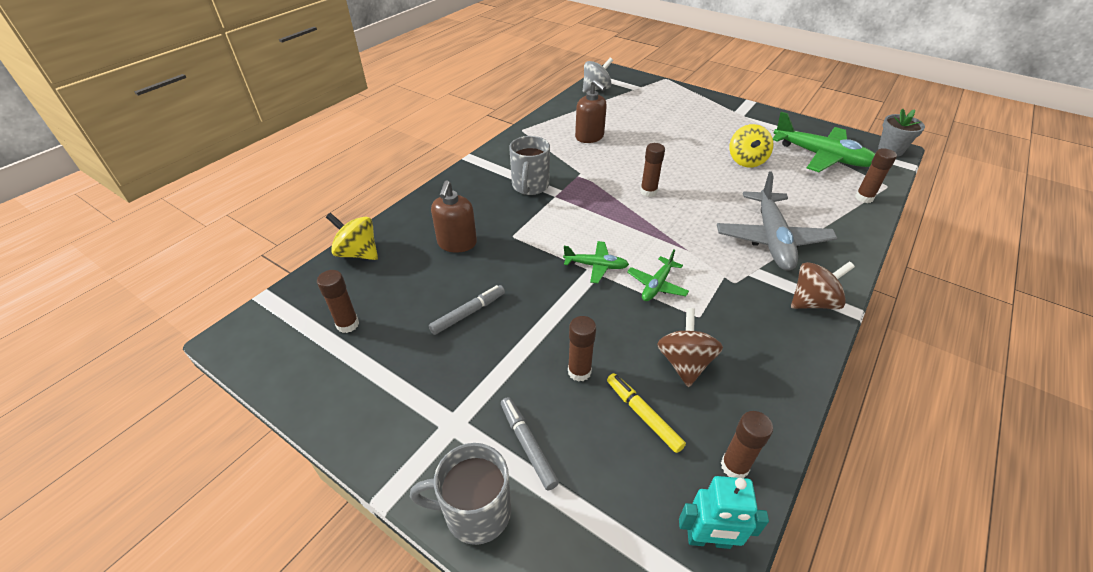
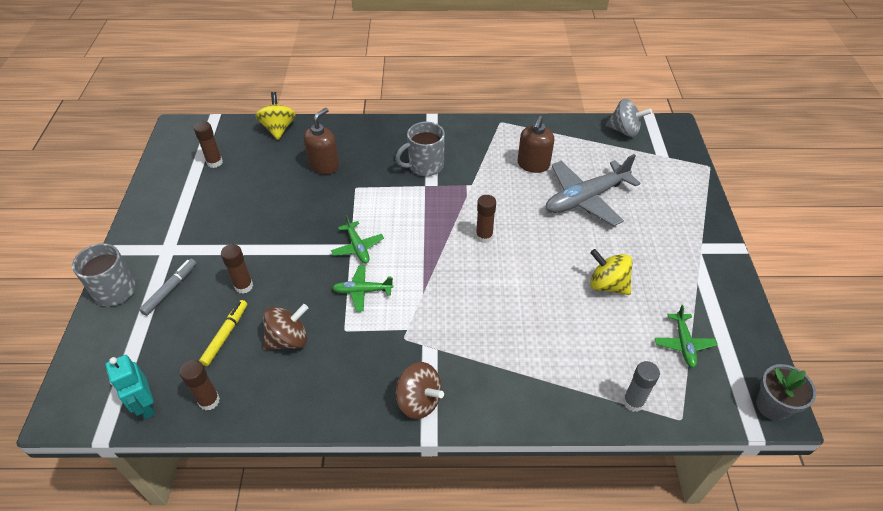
camera: 55 degrees right, 5 degrees up
grey marker [429,285,505,335] -> none
brown soap dispenser [431,180,477,253] -> brown soap dispenser turned 150 degrees clockwise [304,108,339,174]
grey plane [717,171,837,271] -> grey plane moved to [546,154,640,226]
yellow spinning top [729,124,773,168] -> yellow spinning top turned 60 degrees clockwise [590,249,633,295]
green plane [773,112,875,172] -> green plane [655,305,717,368], size x0.51
brown glue stick [855,148,897,203] -> grey glue stick [623,361,660,412]

